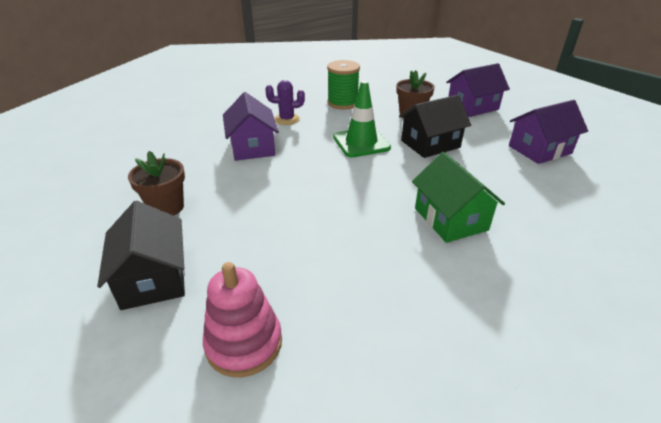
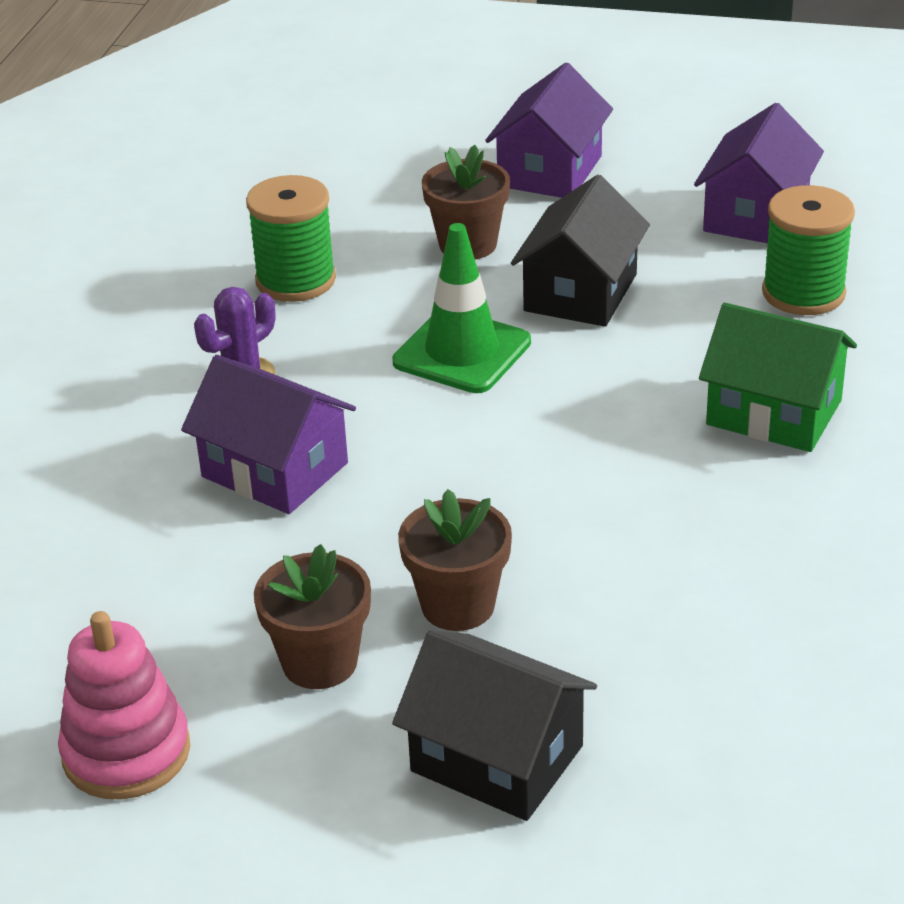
camera: 40 degrees left, 0 degrees up
pink stacking toy [203,262,282,377] -> pink stacking toy moved to [58,611,190,800]
none -> brown flower pot [398,489,512,631]
none -> green spool [762,185,855,315]

